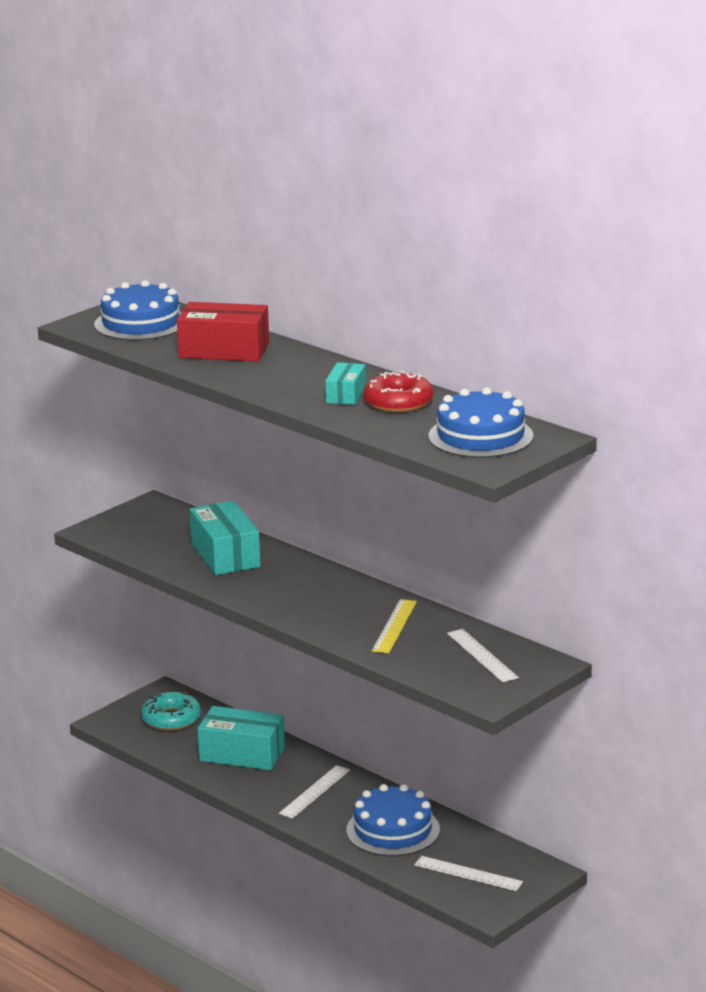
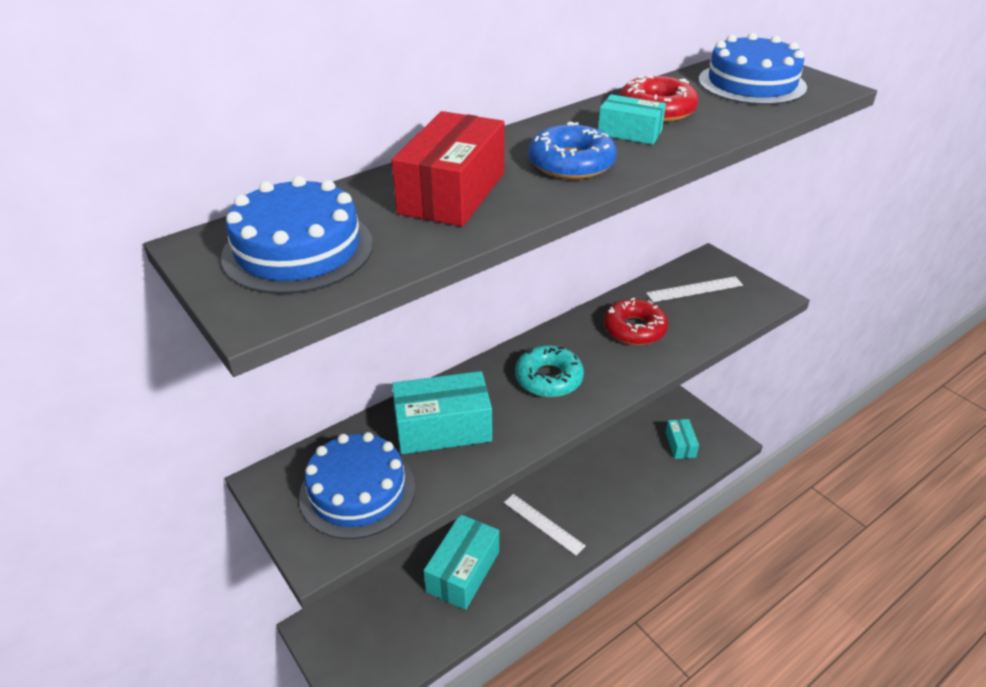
camera: 80 degrees left, 15 degrees up
turquoise donut [141,691,201,731] -> turquoise donut moved to [515,345,584,397]
blue cake [346,784,440,856] -> blue cake moved to [299,432,415,539]
yellow ruler [372,599,417,653] -> red donut [604,298,668,345]
white ruler [414,856,523,891] -> turquoise box [666,419,699,459]
none -> blue donut [528,122,617,179]

